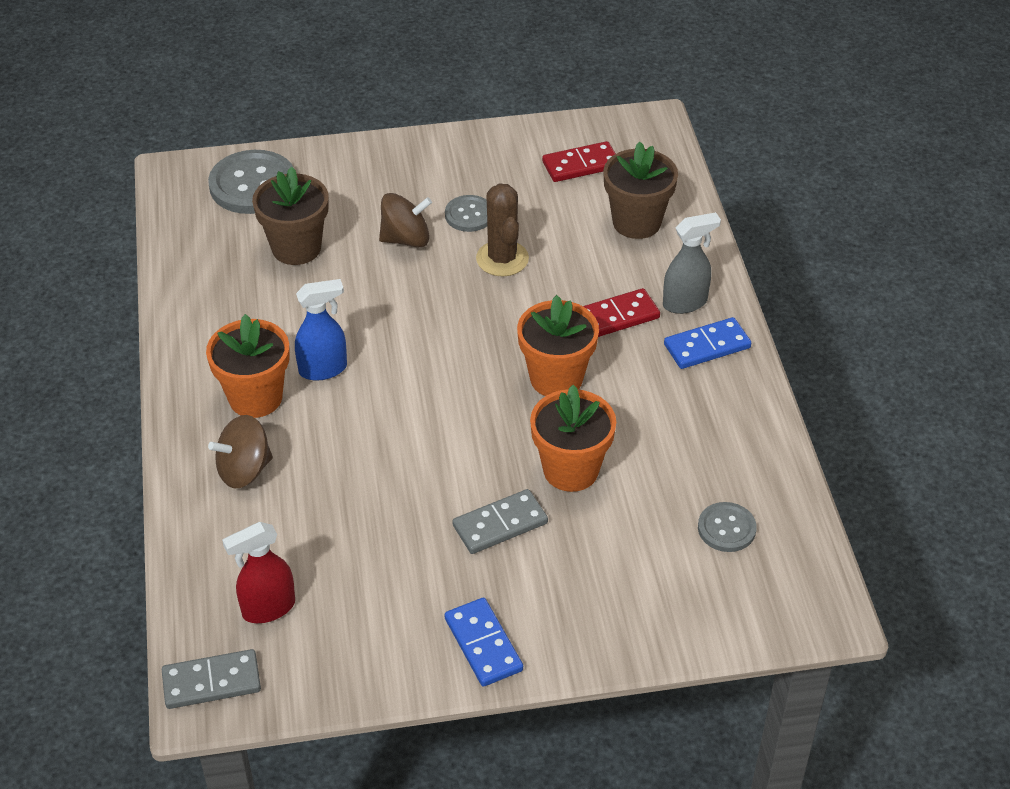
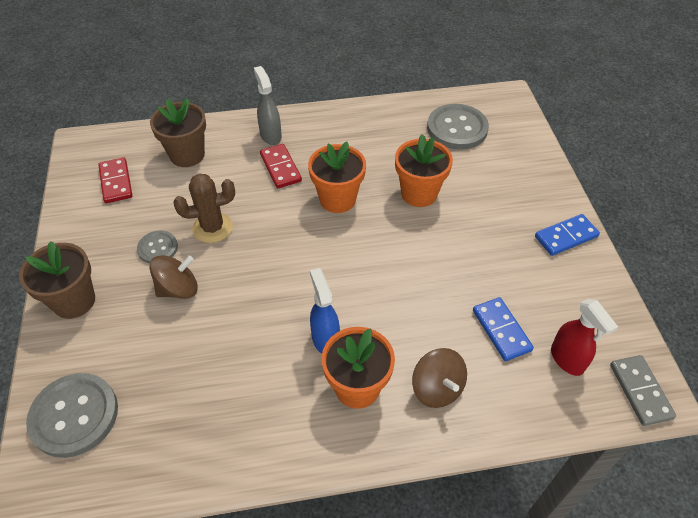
camera: 90 degrees left, 5 degrees up
brown flower pot [252,167,329,265] -> brown flower pot moved to [19,241,95,319]
brown spinning top [379,193,432,247] -> brown spinning top turned 75 degrees clockwise [150,255,198,299]
grey domino [453,489,548,554] -> none
blue domino [664,317,751,369] -> blue domino moved to [473,297,534,361]
grey button [698,502,757,552] -> grey button [427,104,489,150], size x1.80

